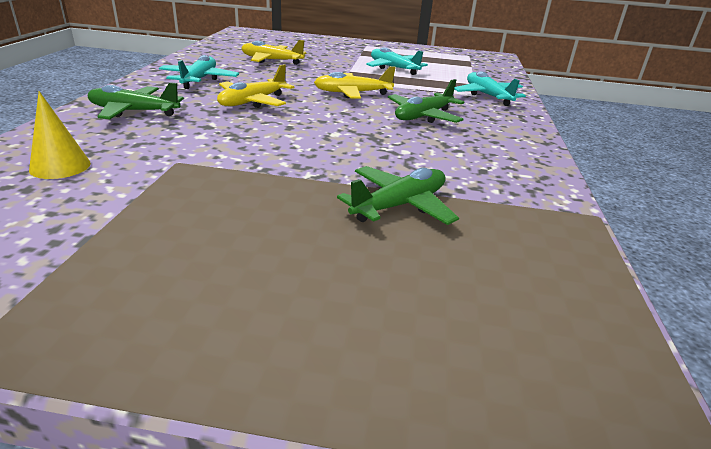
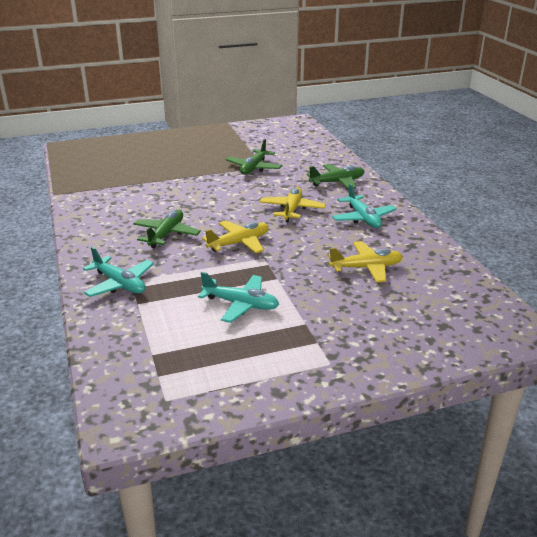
camera: 155 degrees right, 0 degrees up
yellow cone [29,91,91,179] -> none
green plane [337,166,459,225] -> green plane moved to [226,139,282,175]

